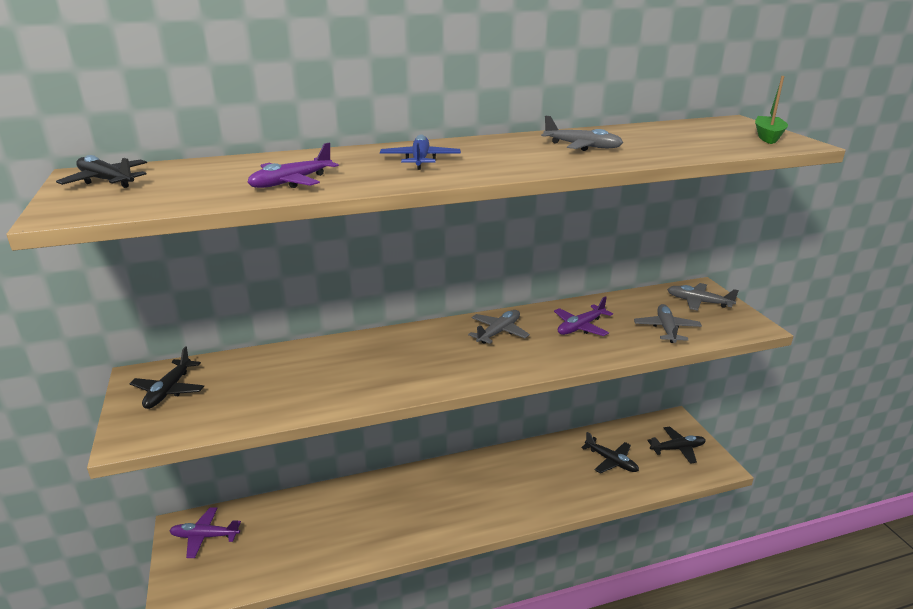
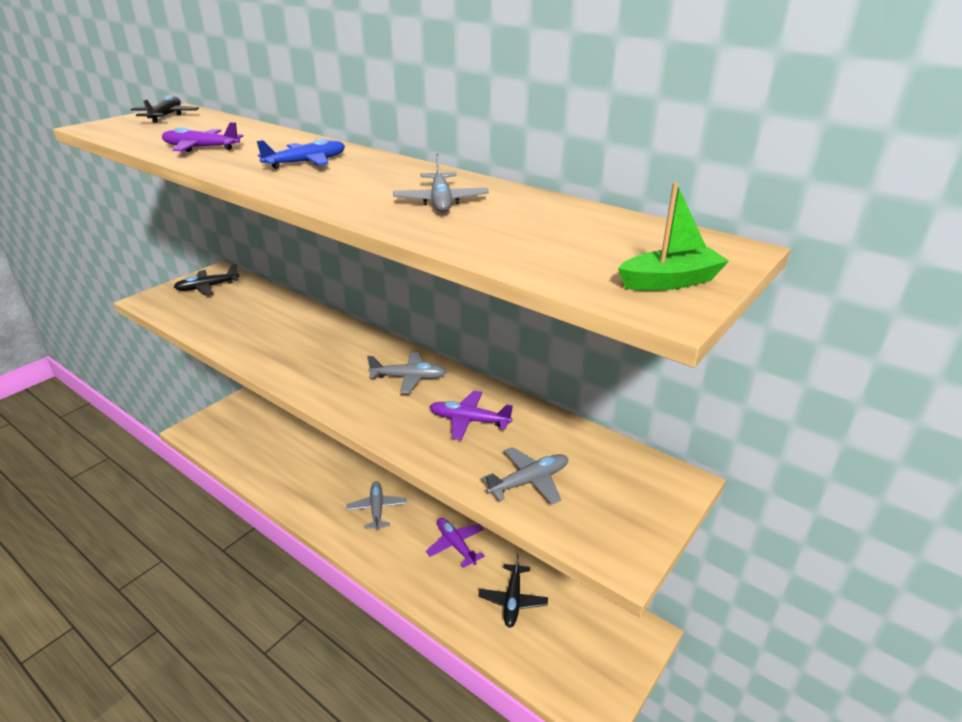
camera: 55 degrees right, 5 degrees up
purple plane [169,507,241,558] -> purple plane moved to [426,518,485,568]
black plane [647,427,706,464] -> none
grey plane [667,283,739,311] -> grey plane moved to [346,481,407,531]

